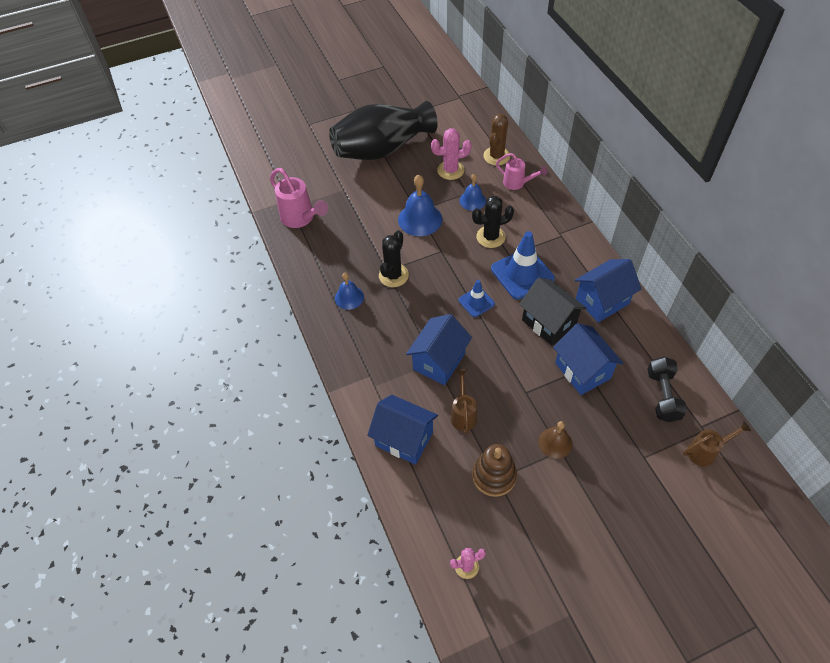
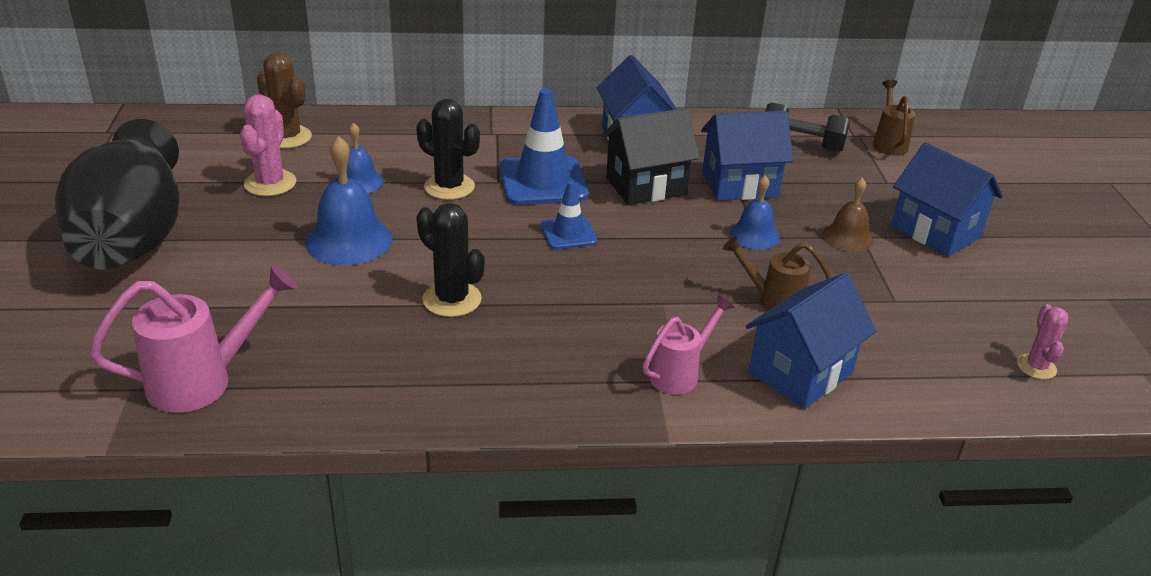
camera: 75 degrees left, 20 degrees down
blue bell [335,273,364,310] -> blue bell moved to [729,175,780,250]
blue house [406,314,472,385] -> blue house moved to [891,142,1003,257]
black cactus [472,196,514,248] -> black cactus turned 60 degrees counterclockwise [416,99,480,200]
brown stacking toy [472,444,517,497] -> none
pink watering can [496,153,547,190] -> pink watering can moved to [642,295,734,395]

